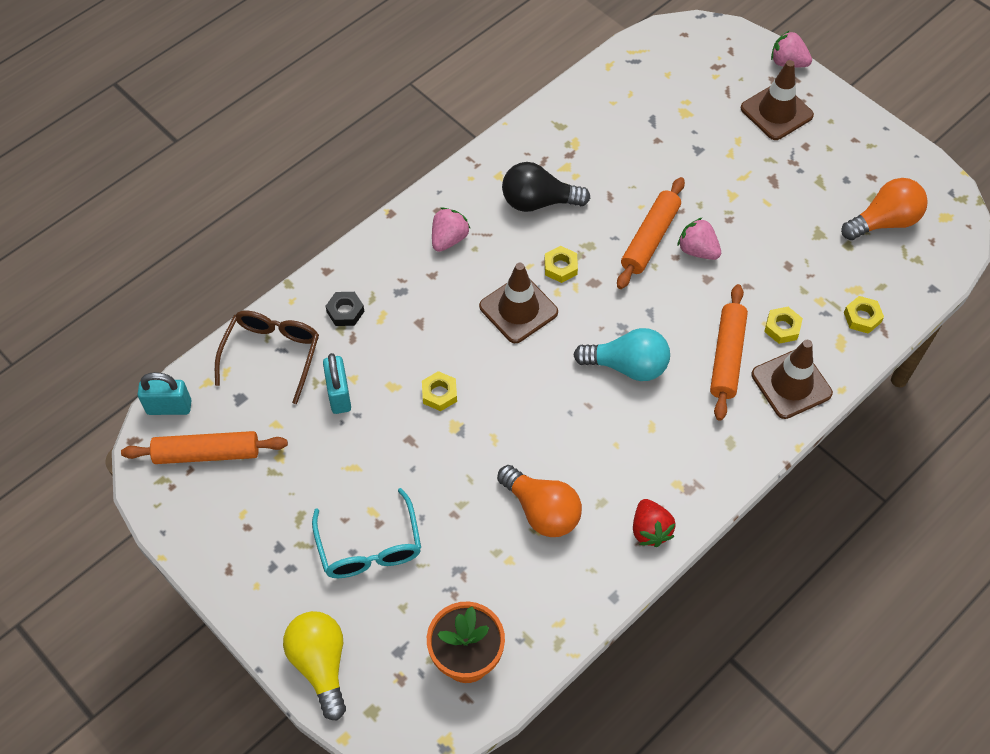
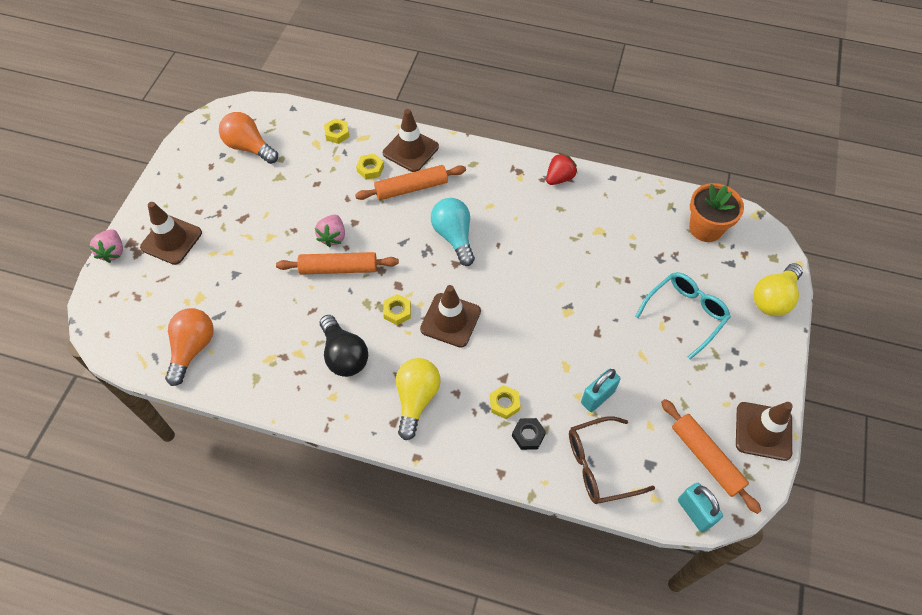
camera: 120 degrees left, 0 degrees up
yellow nut [422,371,457,411] -> yellow nut moved to [490,385,520,419]
pink strawberry [432,208,471,252] -> yellow light bulb [396,358,441,440]
orange light bulb [497,465,582,537] -> orange light bulb moved to [165,308,214,386]
none -> brown traffic cone [736,402,793,461]

